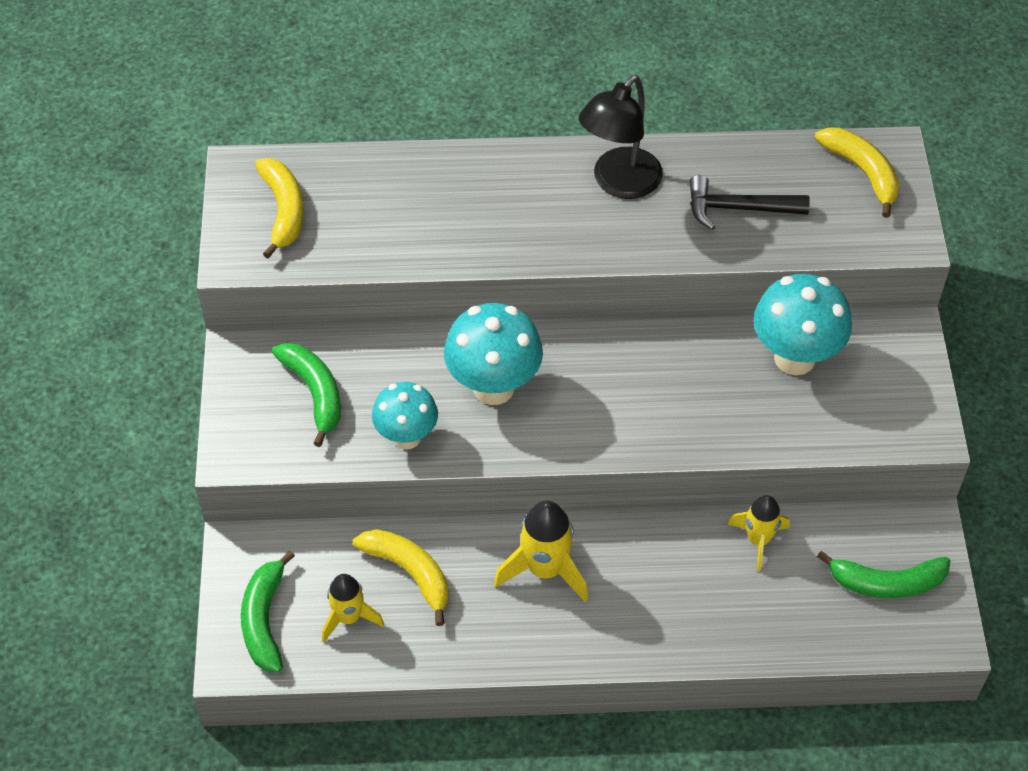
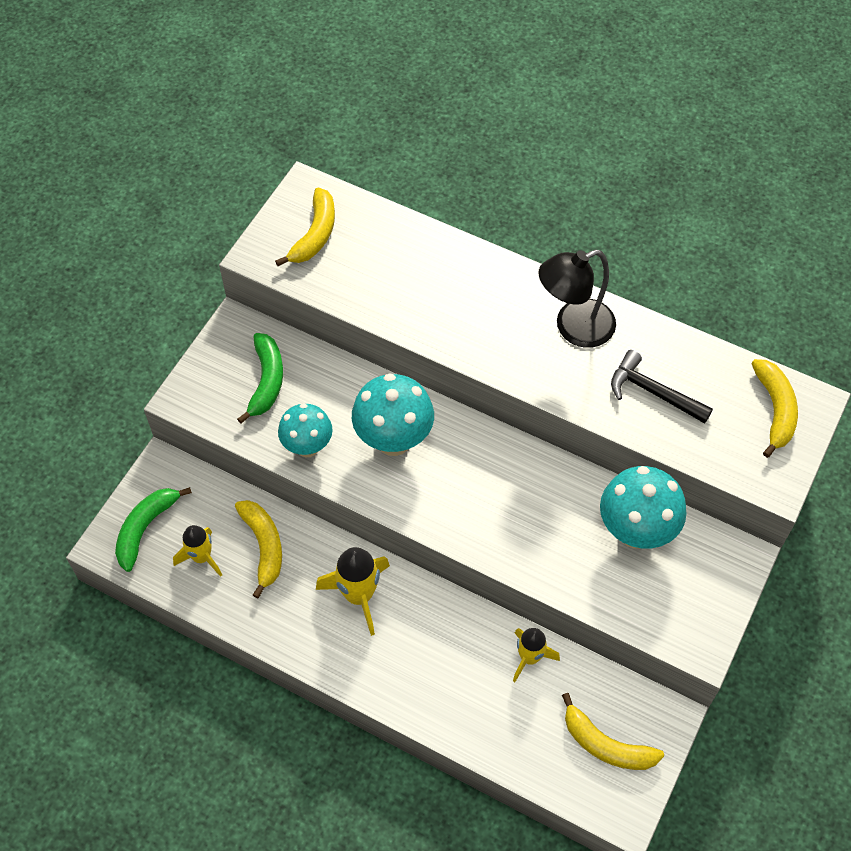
camera: 30 degrees right, 5 degrees up
green banana [817,551,950,598] -> yellow banana [562,693,664,770]

